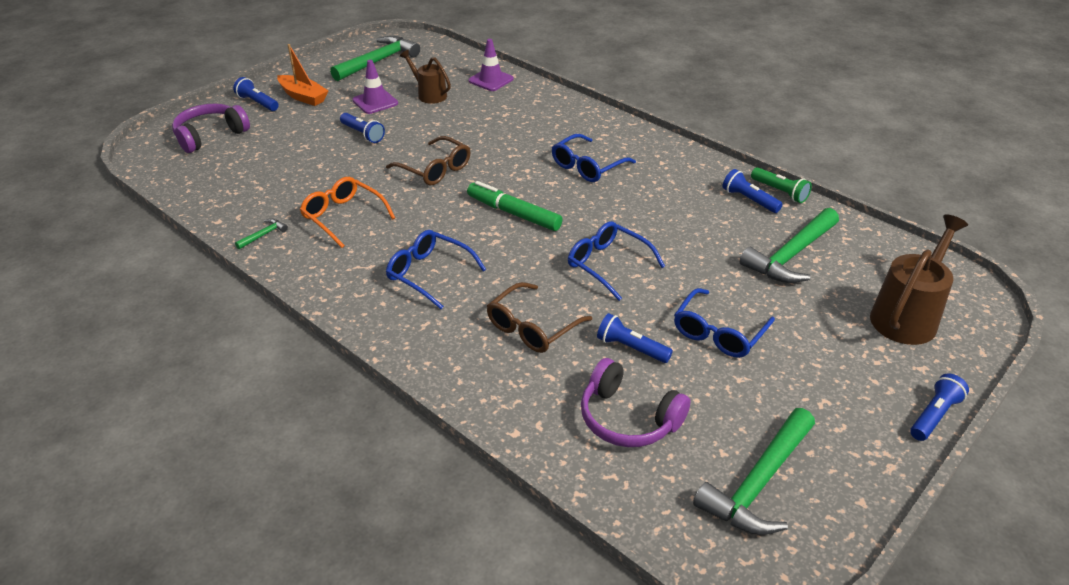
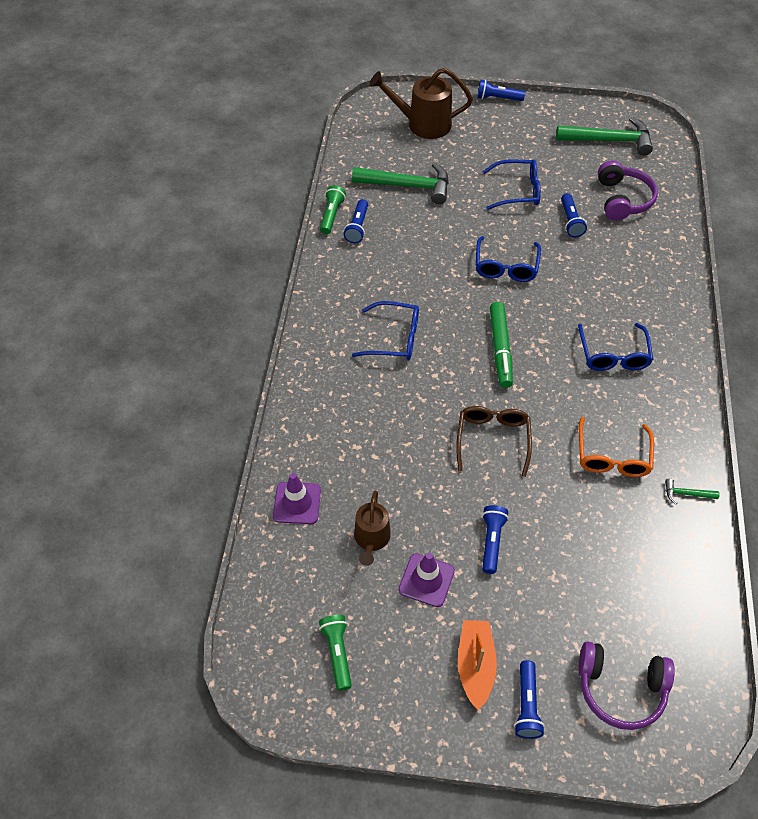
camera: 125 degrees left, 15 degrees up
green hammer [330,36,420,81] -> green flashlight [319,615,352,691]
brown glasses [487,282,592,353] -> none

